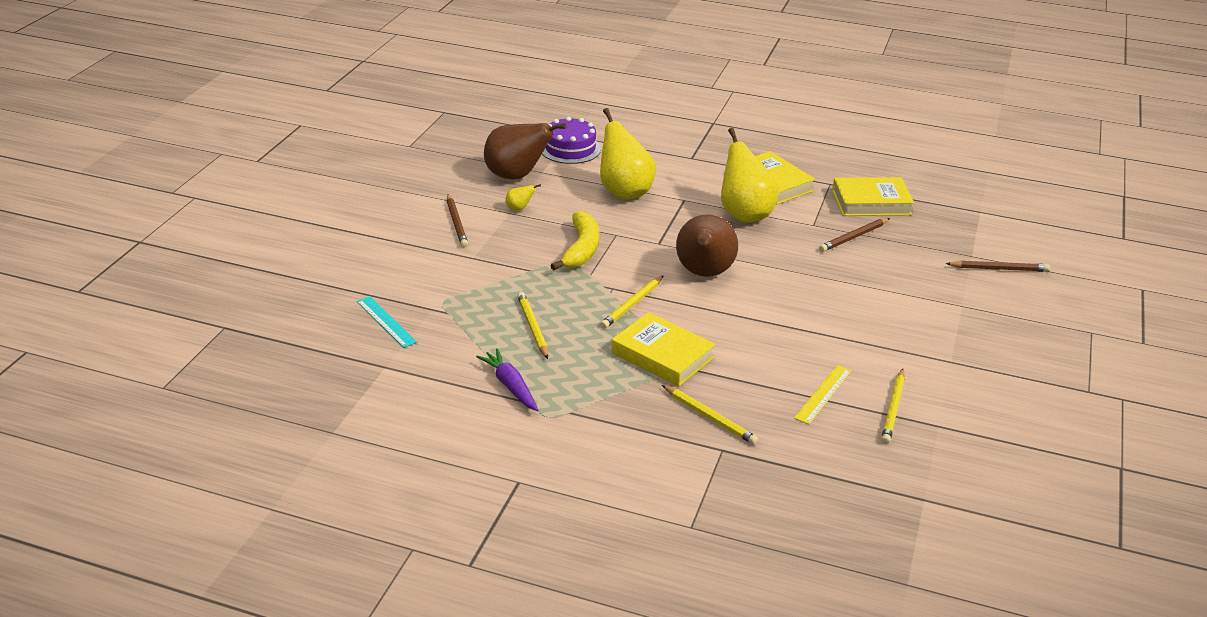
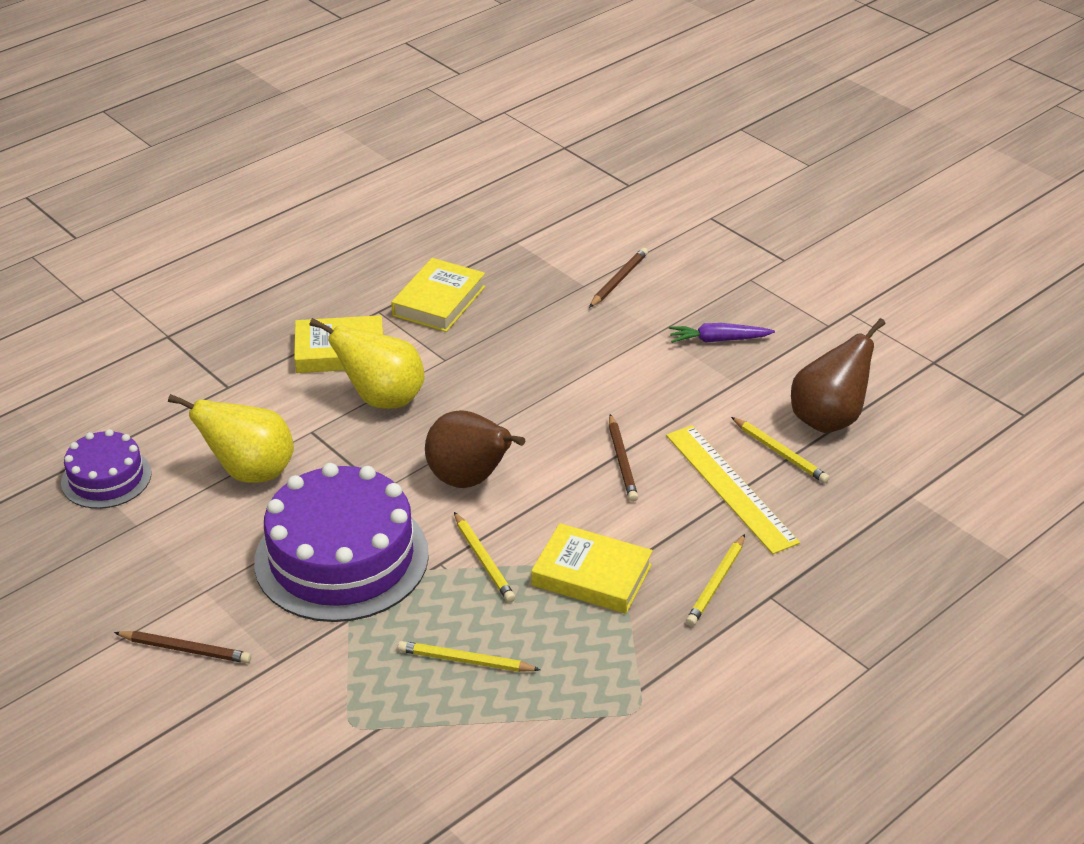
camera: 60 degrees left, 5 degrees up
turquoise ruler [357,296,417,348] -> none
purple carrot [476,349,538,411] -> purple carrot moved to [669,323,775,343]
brown pear [484,123,566,180] -> brown pear moved to [791,318,885,433]
yellow pear [505,184,541,211] -> none
yellow banana [550,211,599,270] -> purple cake [254,463,429,622]
yellow book [611,312,715,387] -> yellow book turned 45 degrees clockwise [531,523,653,614]
yellow pencil [662,385,759,445] -> yellow pencil turned 135 degrees clockwise [686,534,745,626]
yellow ruler [794,365,852,424] -> yellow ruler [666,425,800,554], size x1.76
brown pencil [819,218,890,252] -> brown pencil moved to [609,414,638,502]

